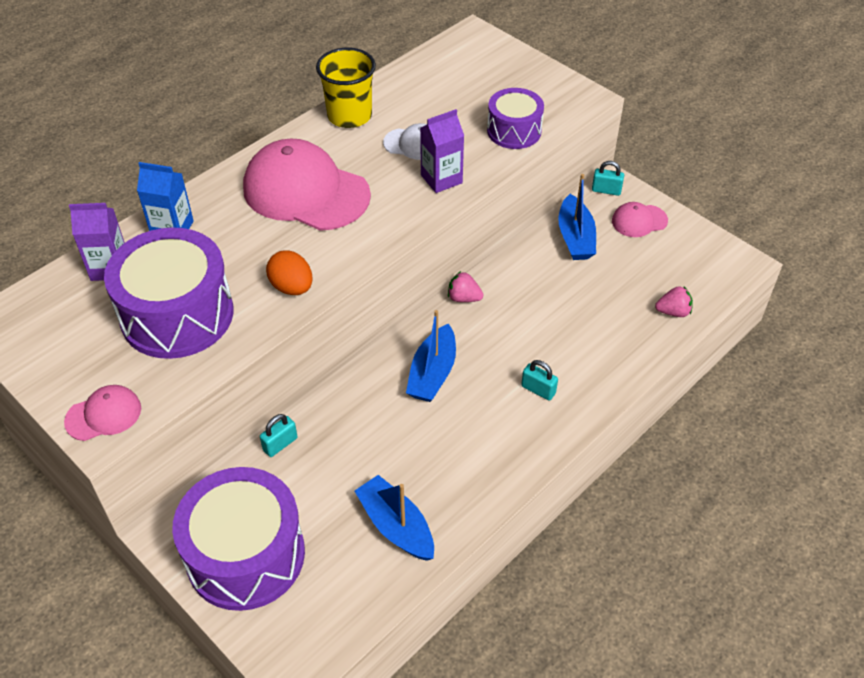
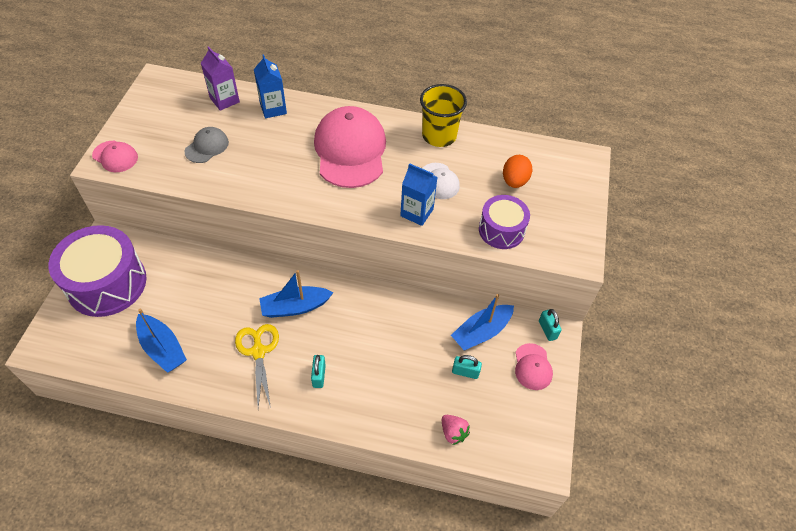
camera: 55 degrees right, 5 degrees up
purple drum [104,227,233,359] -> grey cap [184,127,229,163]
turquoise padlock [260,414,297,457] -> turquoise padlock moved to [452,355,482,379]
orange egg [266,250,313,295] -> orange egg moved to [503,155,533,188]
blue boat [355,475,434,561] -> blue boat turned 120 degrees clockwise [136,309,187,373]
purple carton [420,109,464,193] -> blue carton [400,163,438,226]
pink strawberry [448,271,484,302] -> none
pink cap [612,202,668,237] -> pink cap turned 135 degrees counterclockwise [515,343,553,390]
none -> yellow scissors [235,324,279,408]

